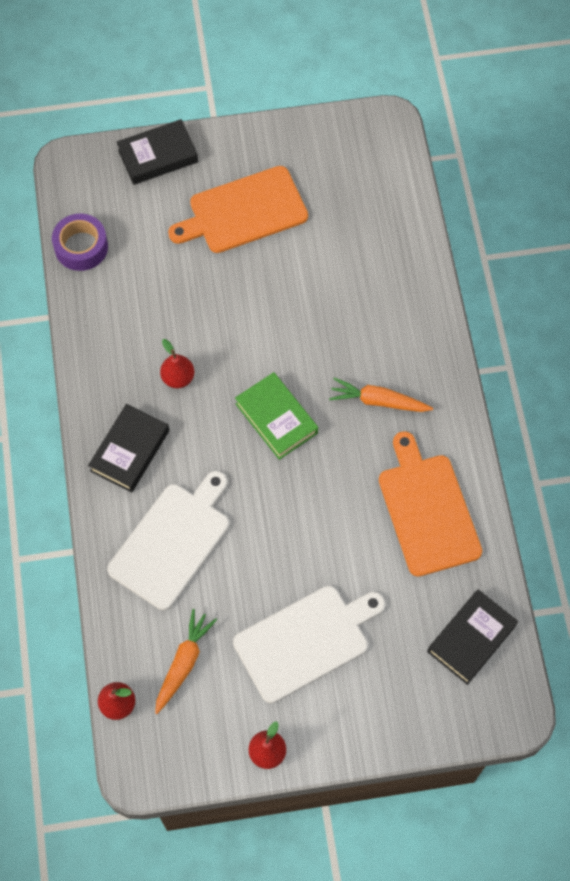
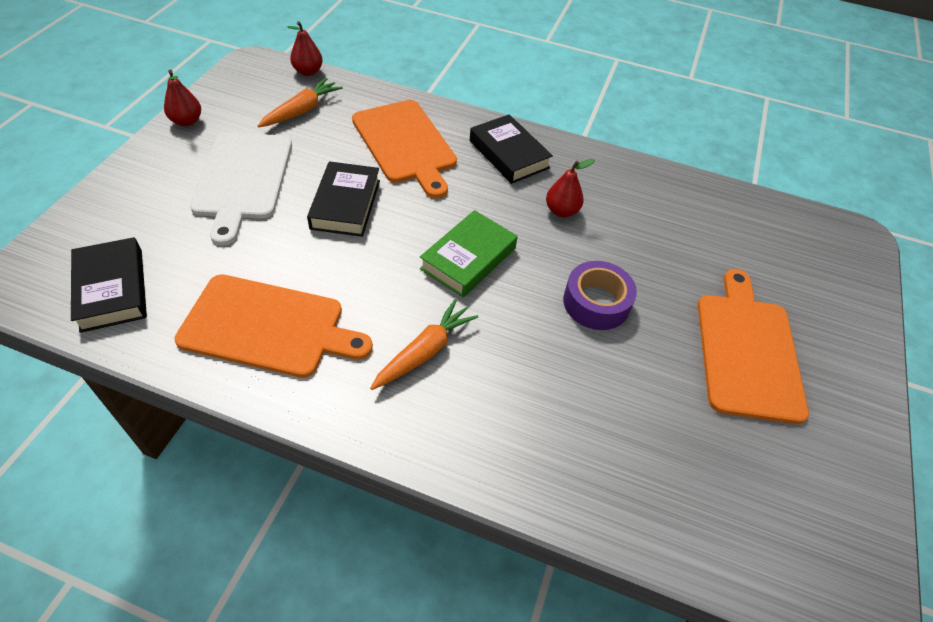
camera: 115 degrees right, 15 degrees down
purple tape [52,214,108,271] -> purple tape moved to [563,261,637,330]
white cutting board [107,471,229,610] -> orange cutting board [352,100,457,198]
black book [117,119,198,185] -> black book moved to [307,161,380,237]
orange carrot [155,609,217,714] -> orange carrot turned 105 degrees counterclockwise [258,78,343,127]
green book [235,372,318,460] -> green book turned 45 degrees counterclockwise [420,210,518,297]

